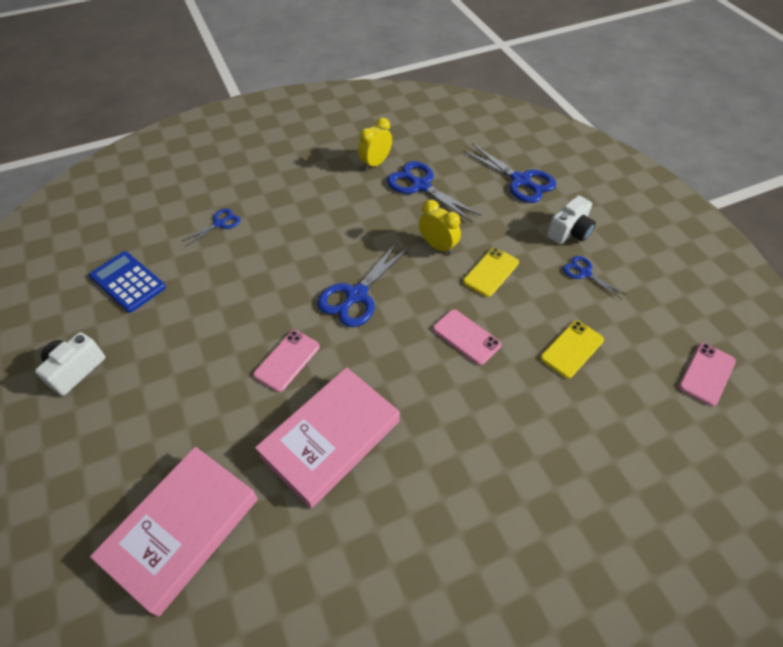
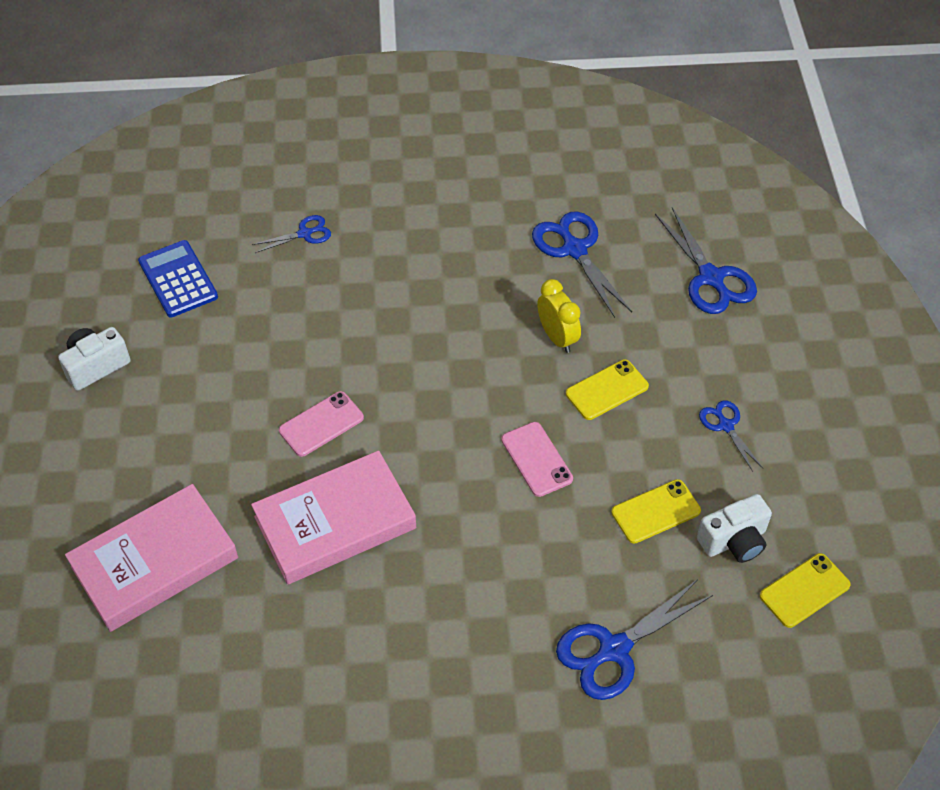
camera: 20 degrees right, 0 degrees up
blue scissors [317,242,410,327] -> blue scissors moved to [556,579,713,700]
yellow clock [358,117,392,171] -> none
white camera [547,195,596,244] -> white camera moved to [697,494,772,563]
pink phone [678,343,736,406] -> yellow phone [760,553,851,628]

